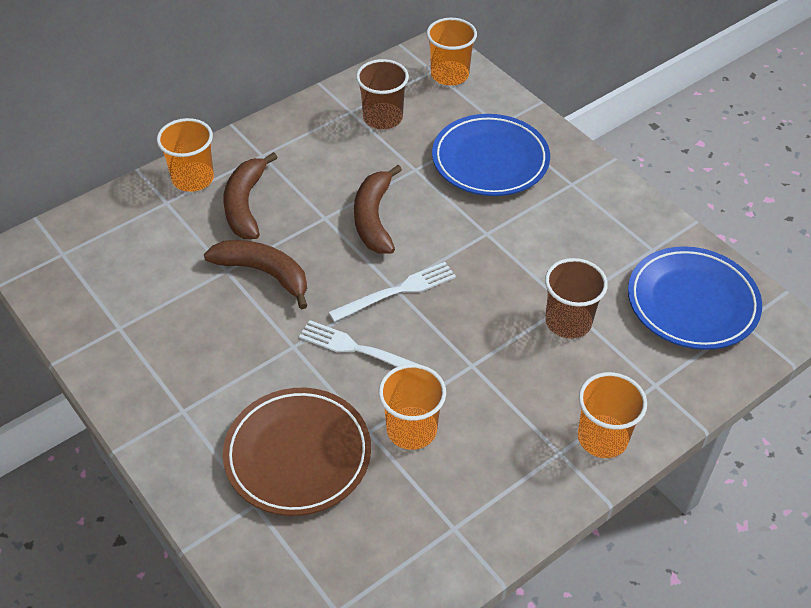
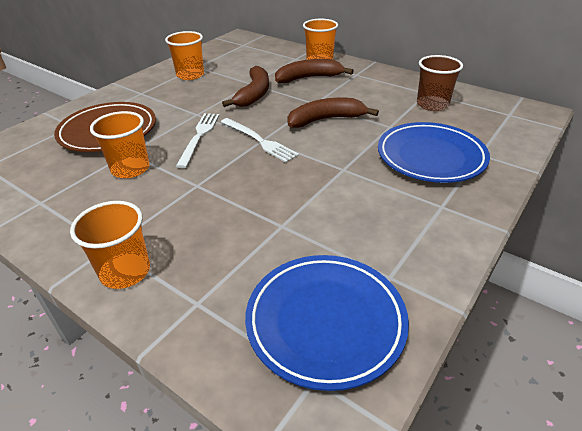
camera: 75 degrees right, 10 degrees down
orange cup [427,18,477,85] -> orange cup moved to [165,31,204,80]
brown cup [545,258,608,339] -> none

